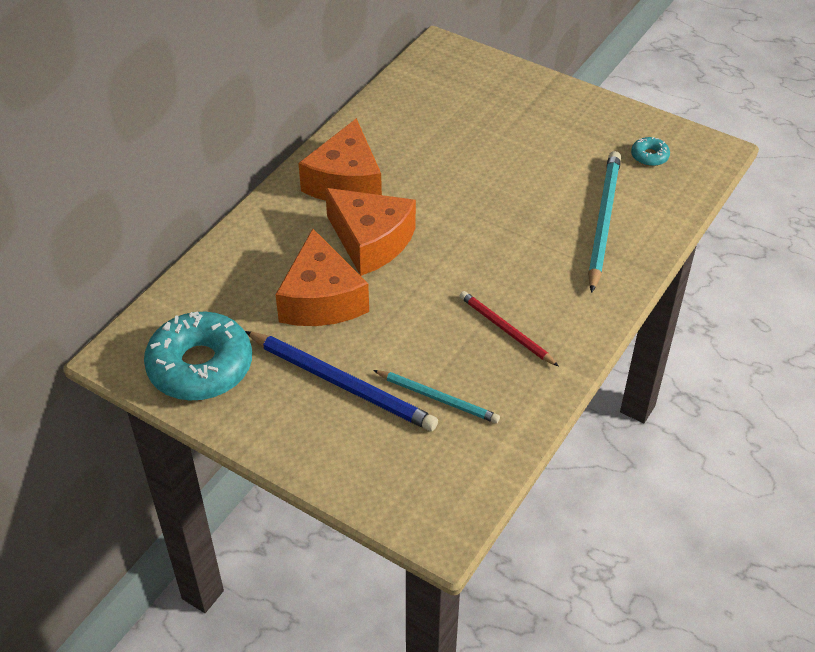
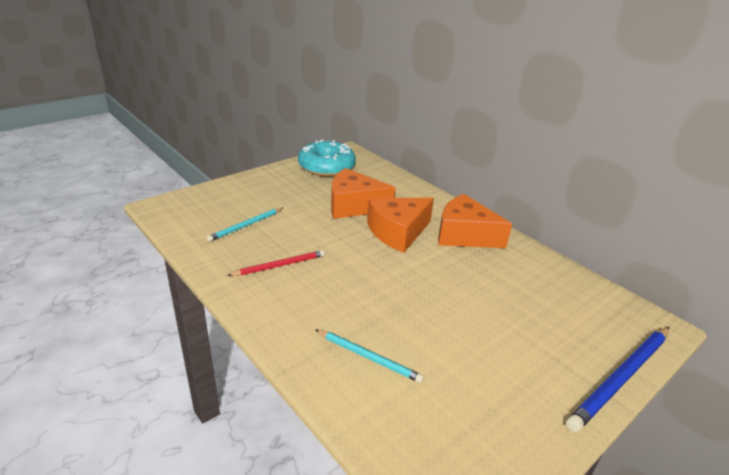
camera: 105 degrees right, 15 degrees down
blue pencil [245,331,438,431] -> blue pencil moved to [566,327,669,432]
turquoise pencil [588,151,621,293] -> turquoise pencil [315,329,424,383], size x0.60
turquoise donut [631,137,670,166] -> none

